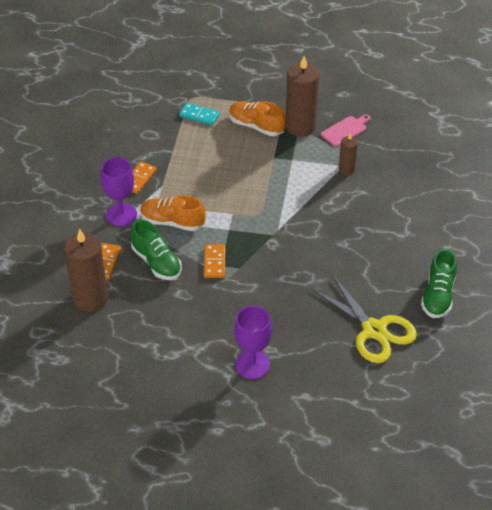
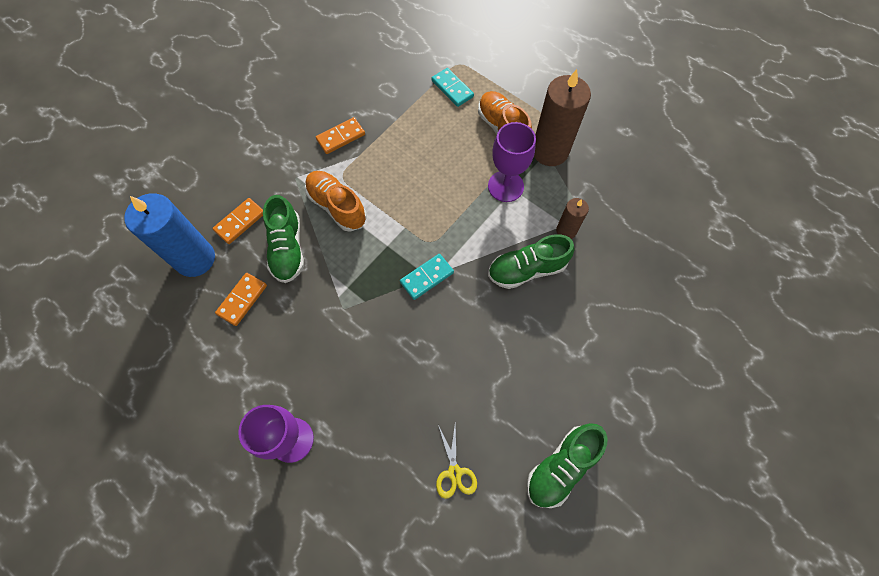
camera: 30 degrees right, 20 degrees up
brown candle [64,228,108,312] -> blue candle [124,193,215,277]
purple goblet [100,157,137,227] -> purple goblet moved to [488,122,536,202]
orange domino [204,244,225,278] -> orange domino moved to [215,273,267,326]
yellow scissors [311,274,417,363] -> yellow scissors [436,425,477,499], size x0.47
pink cutting board [321,114,371,147] -> none
none -> turquoise domino [400,254,454,300]
none -> green shoe [488,234,575,289]

